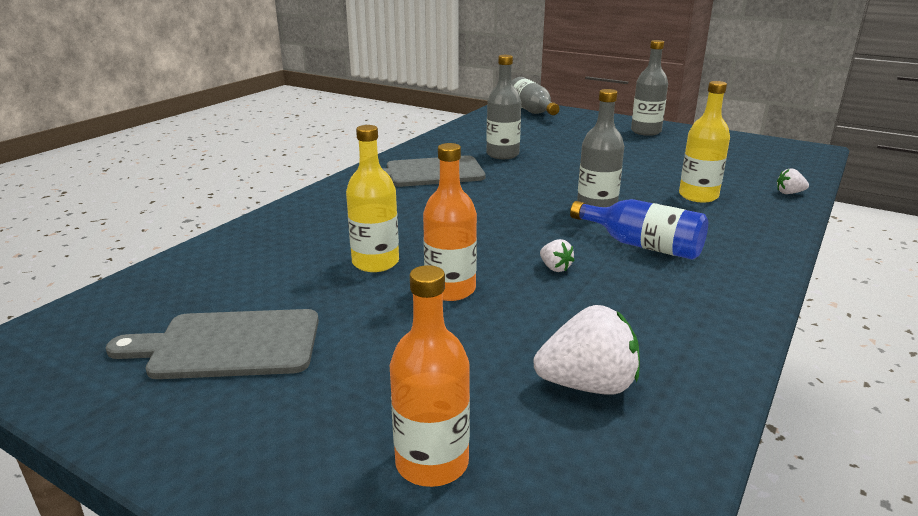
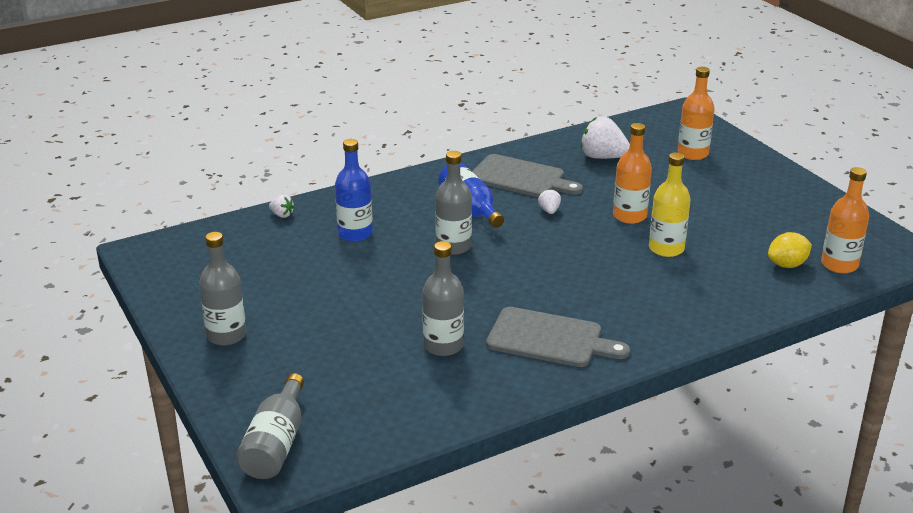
camera: 150 degrees left, 5 degrees up
grey cutting board [106,309,319,379] -> grey cutting board moved to [472,154,583,197]
yellow bottle [679,81,730,203] -> blue bottle [335,139,373,242]
none -> yellow lemon [768,232,812,268]
none -> orange bottle [821,167,869,273]

